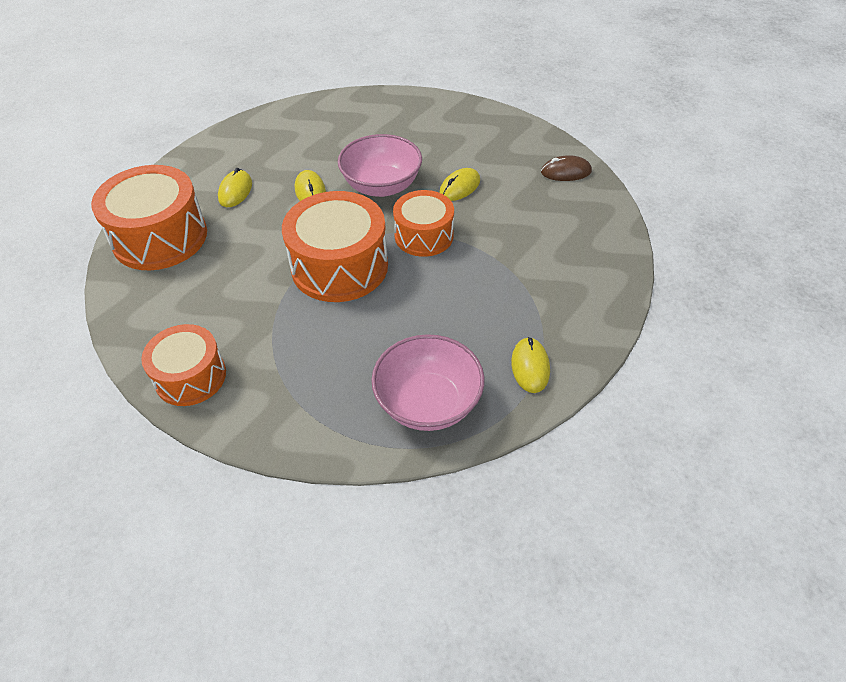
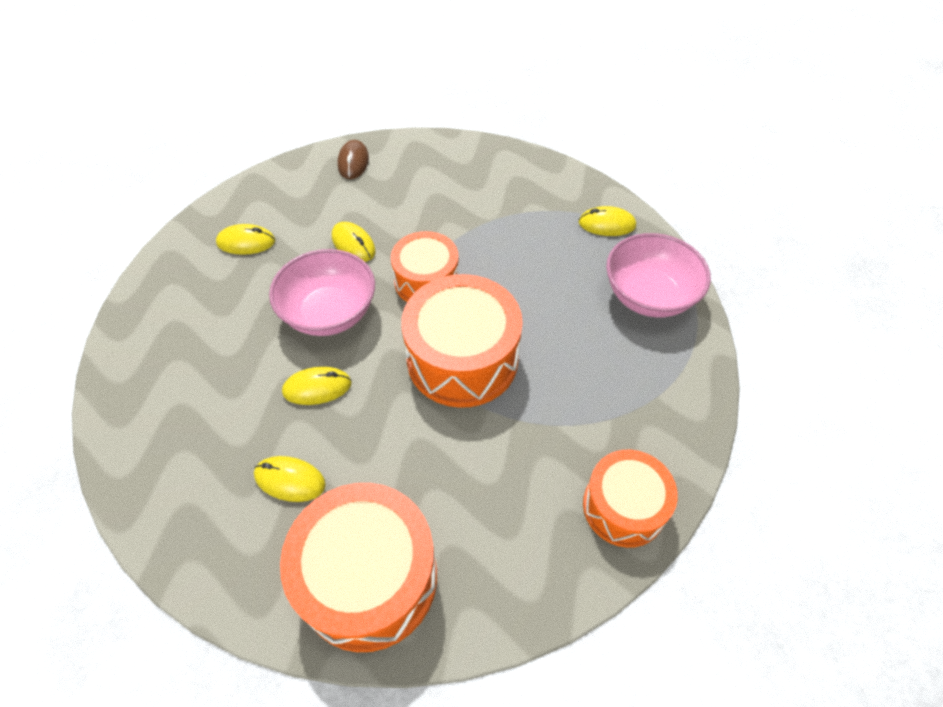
camera: 85 degrees left, 5 degrees up
none -> yellow mouse [216,224,275,255]

